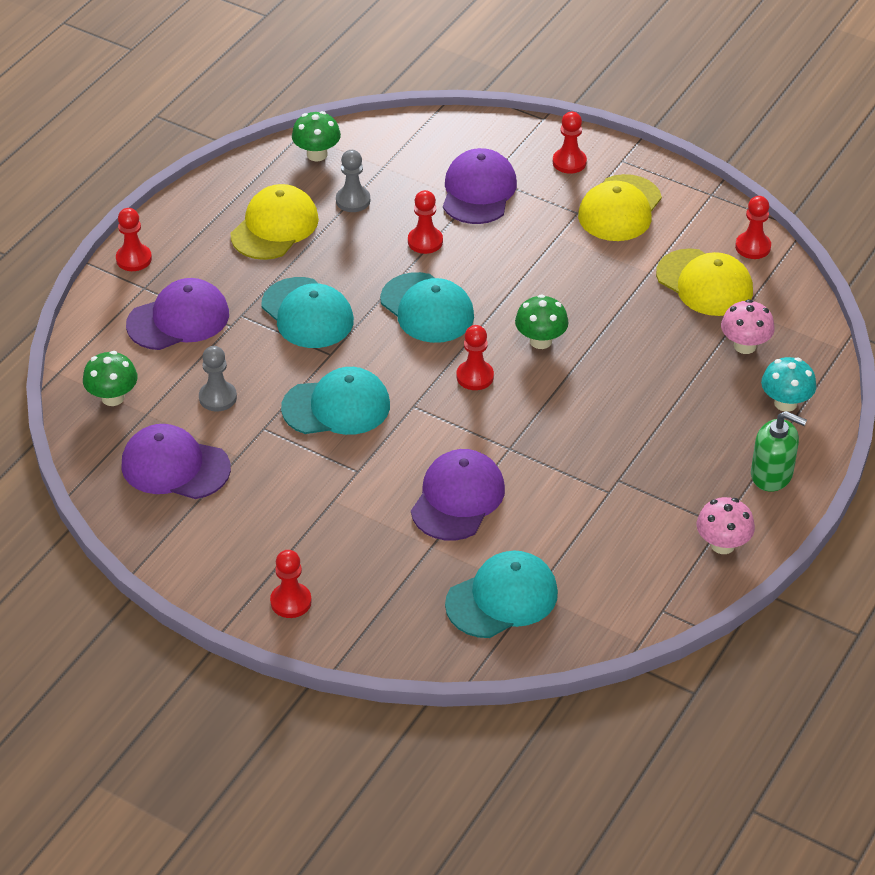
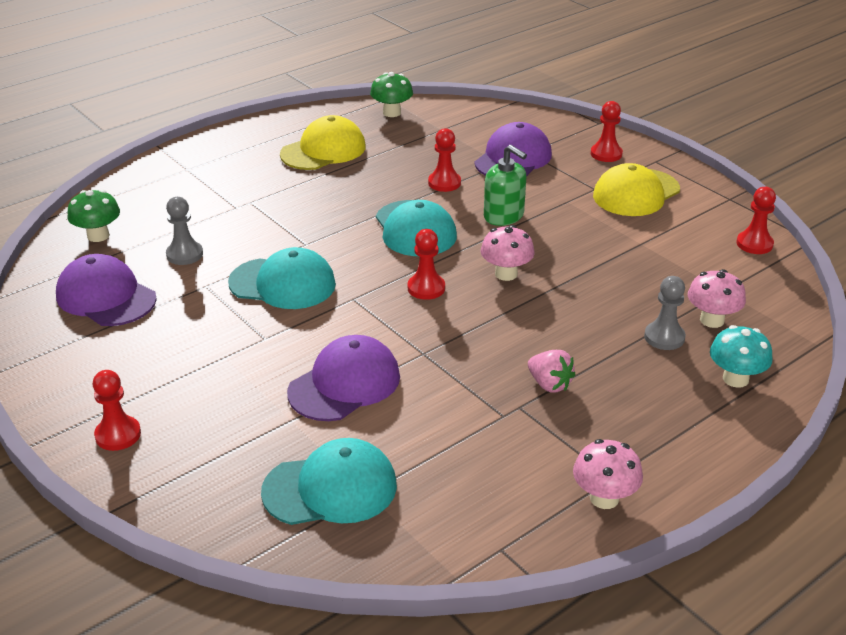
camera: 20 degrees right, 10 degrees down
red pawn [116,208,152,271] -> none
purple cap [126,278,229,350] -> none
turquoise cap [262,277,354,348] -> none
grey pawn [336,150,370,212] -> grey pawn moved to [644,276,686,350]
green mushroom [515,294,569,349] -> pink mushroom [481,225,535,281]
yellow cap [656,248,753,316] -> none
green soap dispenser [751,411,807,492] -> green soap dispenser moved to [484,145,527,226]
none -> pink strawberry [528,350,576,393]

